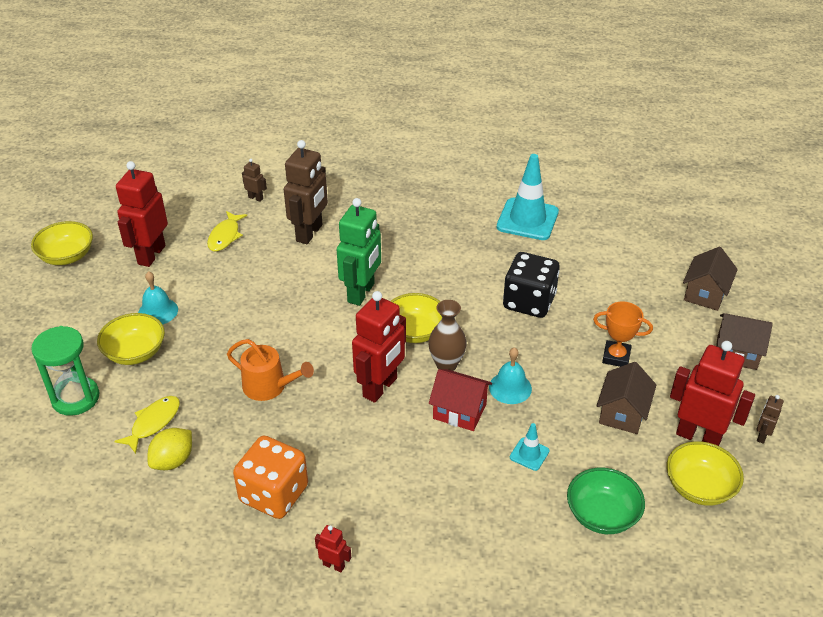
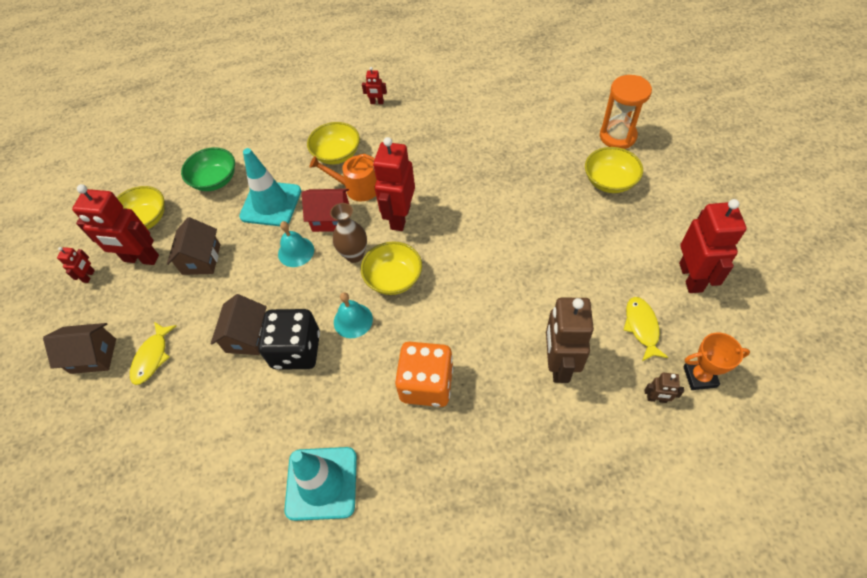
camera: 165 degrees right, 15 degrees up
yellow bowl [31,221,93,265] -> yellow bowl moved to [307,122,360,165]
green hourglass [31,326,99,416] -> orange hourglass [600,75,652,149]
yellow fish [114,396,180,454] -> yellow fish moved to [130,322,177,385]
turquoise bell [138,271,178,324] -> turquoise bell moved to [334,292,373,338]
yellow lemon [147,428,192,470] -> none
orange watering can [227,339,314,401] -> orange watering can moved to [309,154,377,201]
orange dice [233,436,308,519] -> orange dice moved to [395,342,453,407]
green robot [337,198,381,306] -> none
turquoise traffic cone [510,423,550,471] -> turquoise traffic cone [239,148,301,226], size x2.14
orange trophy [593,301,653,367] -> orange trophy moved to [683,333,750,390]
brown house [683,247,738,311] -> brown house moved to [211,294,267,355]
brown robot [756,395,784,444] -> red robot [57,247,95,283]

